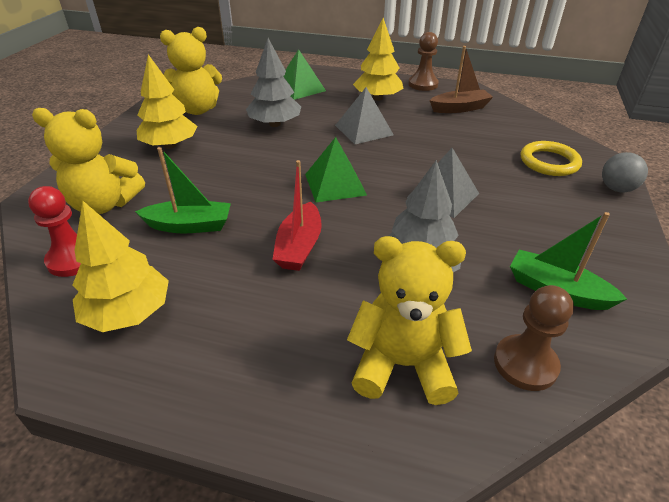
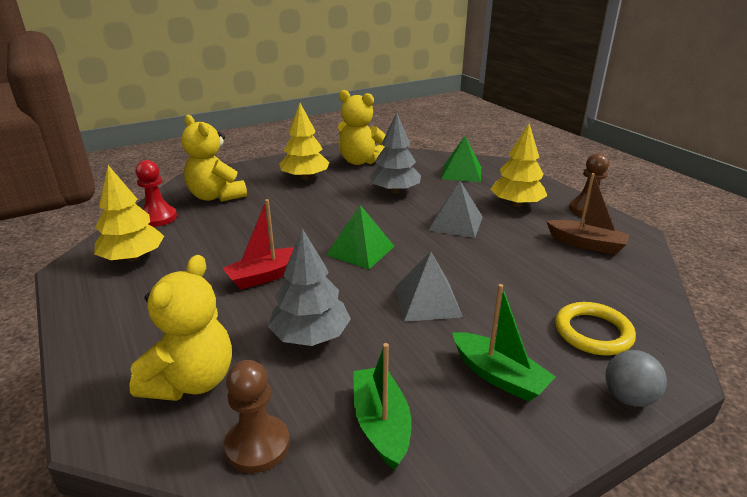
camera: 45 degrees right, 10 degrees down
green boat [135,147,231,233] -> green boat moved to [452,284,556,402]
yellow teddy bear [347,236,472,405] -> yellow teddy bear turned 60 degrees clockwise [129,255,232,401]

